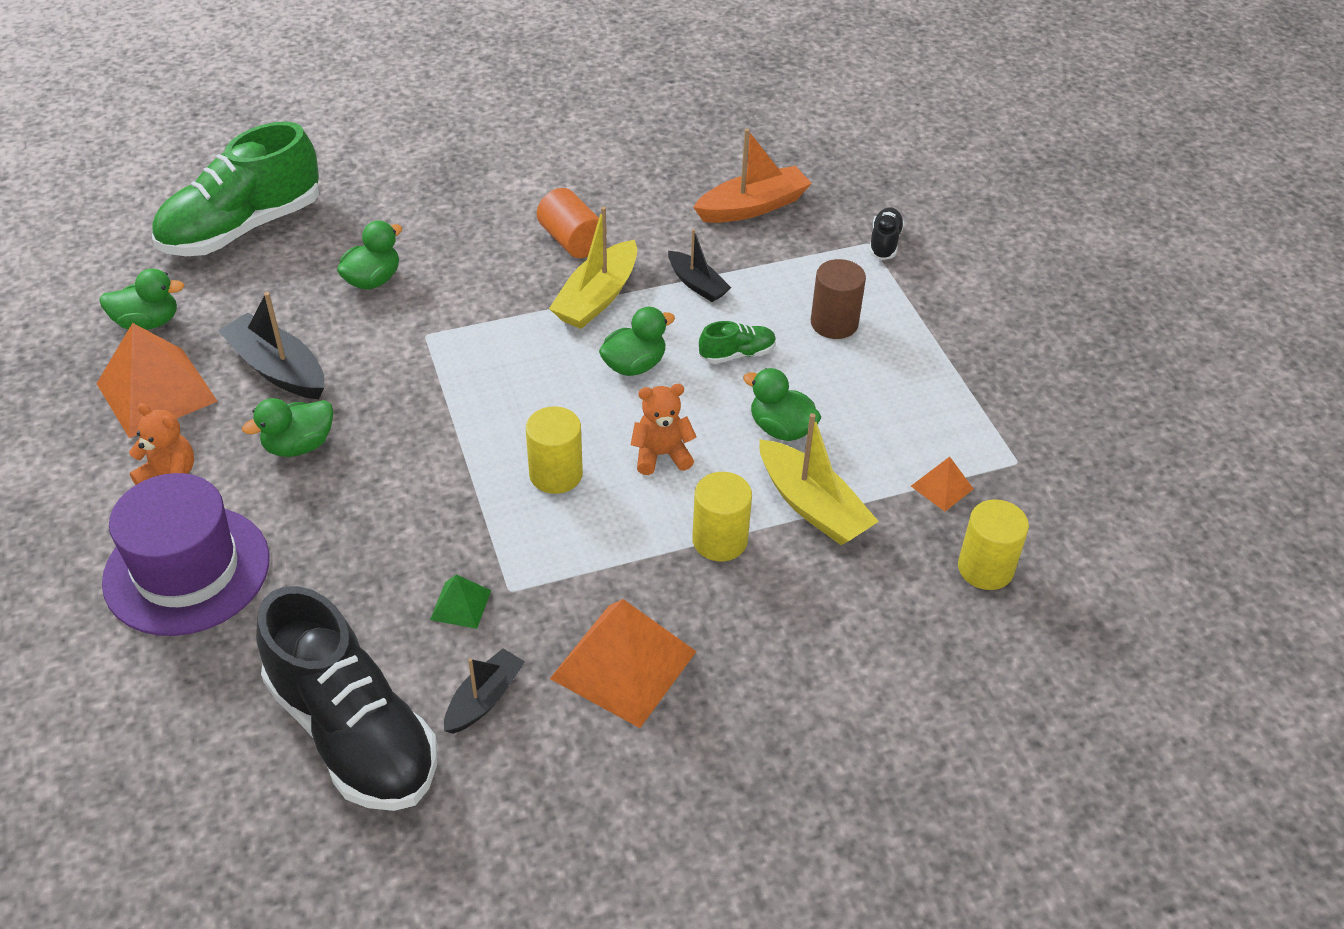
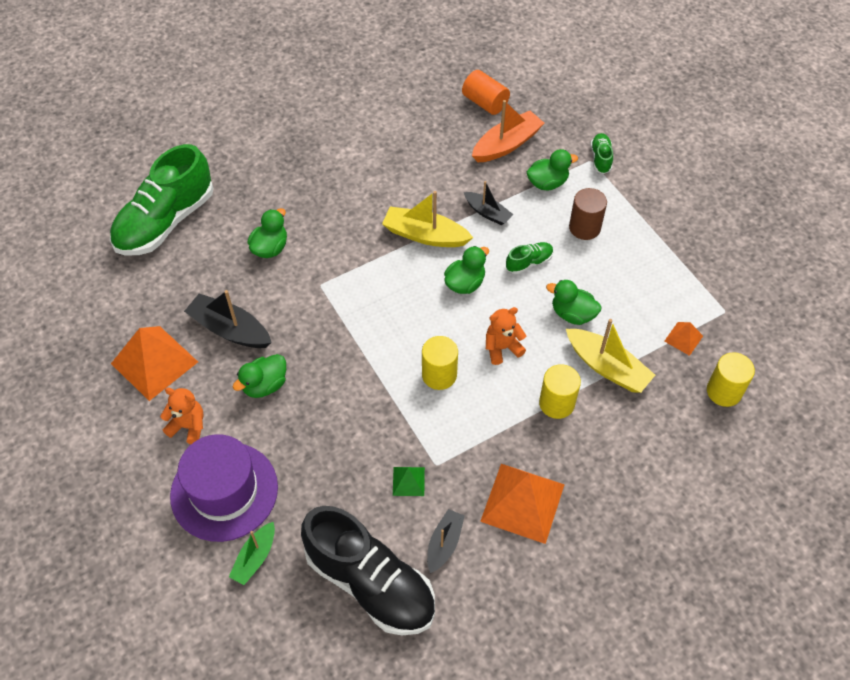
camera: 10 degrees left, 10 degrees up
green duck [99,268,184,330] -> green duck moved to [527,149,578,190]
orange cylinder [537,188,599,258] -> orange cylinder moved to [462,70,510,115]
yellow boat [549,206,637,329] -> yellow boat turned 90 degrees clockwise [382,191,473,247]
black shoe [869,207,904,260] -> green shoe [591,133,613,174]
none -> green boat [229,522,275,585]

